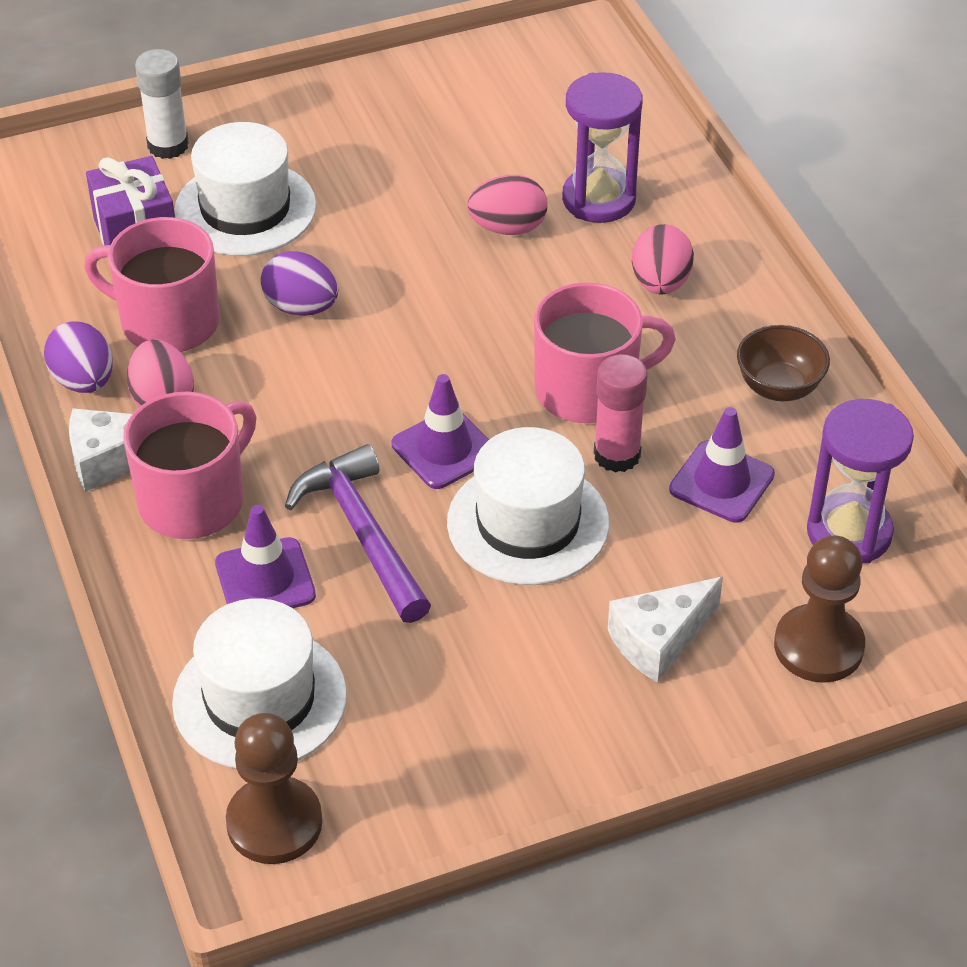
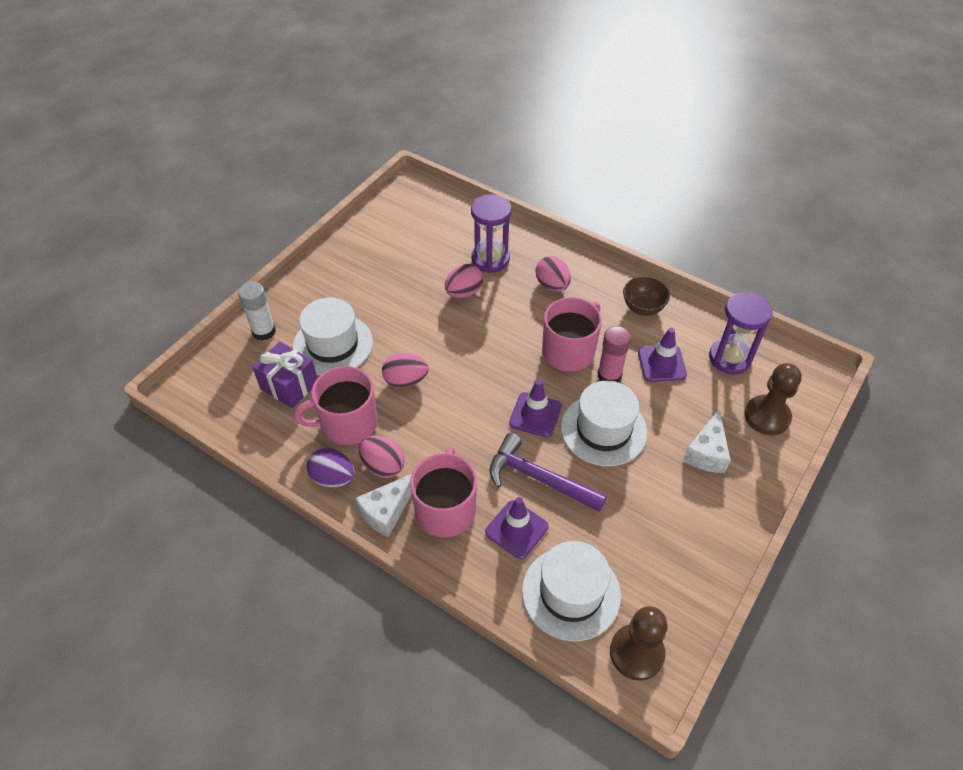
camera: 35 degrees left, 5 degrees up
purple egg [261,251,338,316] -> pink egg [382,353,429,388]

